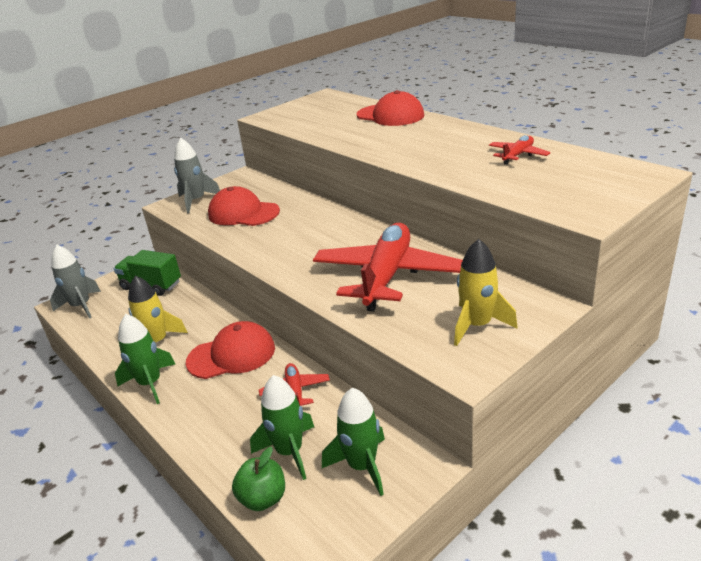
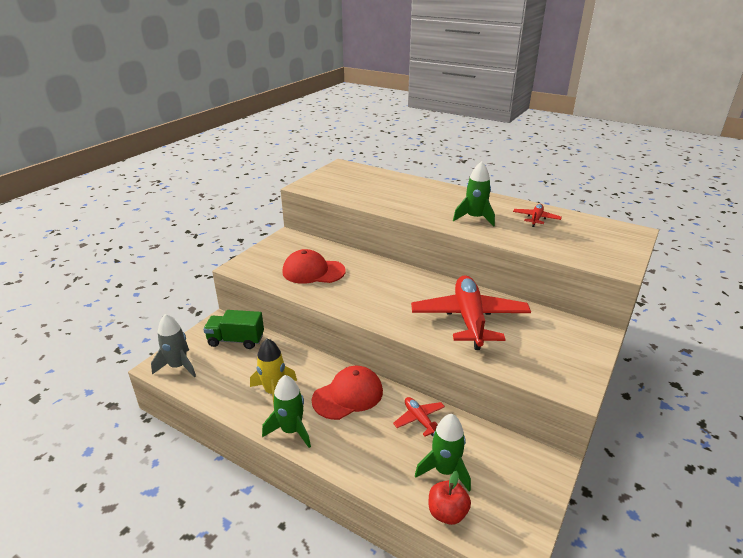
camera: 20 degrees left, 0 degrees up
grey rocket [174,138,220,213] -> none
green apple [232,447,285,511] -> red apple [429,471,471,525]
green rocket [322,388,385,496] -> green rocket moved to [453,161,495,227]
red cap [357,90,424,126] -> none
yellow rocket [454,239,517,346] -> none

